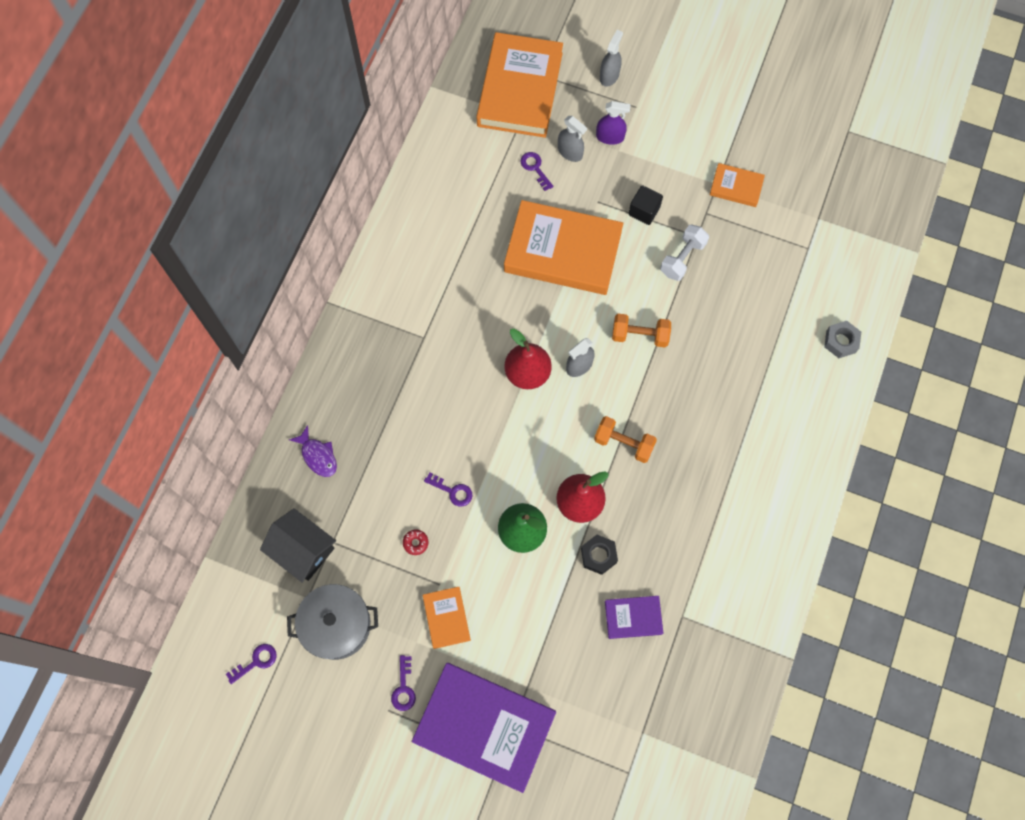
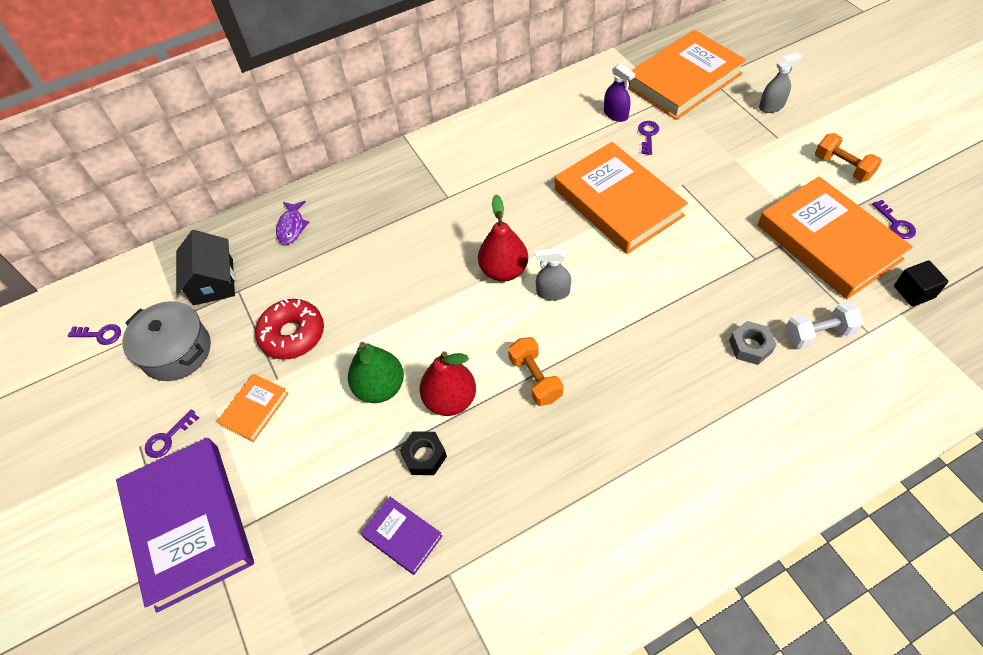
camera: 45 degrees right, 15 degrees down
red donut [403,529,428,555] -> red donut [255,298,324,360], size x2.48
purple key [424,472,472,507] -> purple key moved to [872,200,916,239]
grey spray bottle [558,116,587,162] -> none
purple spray bottle [596,101,631,145] -> purple spray bottle moved to [604,63,635,122]
orange dumbbell [612,313,671,347] -> orange dumbbell moved to [815,133,882,182]
black cube [628,185,663,225] -> black cube moved to [894,261,948,307]
white dumbbell [660,224,709,281] -> white dumbbell moved to [785,302,863,349]
orange book [710,163,765,207] -> orange book [758,176,913,299], size x2.15
grey nut [824,321,861,358] -> grey nut moved to [729,321,777,365]

